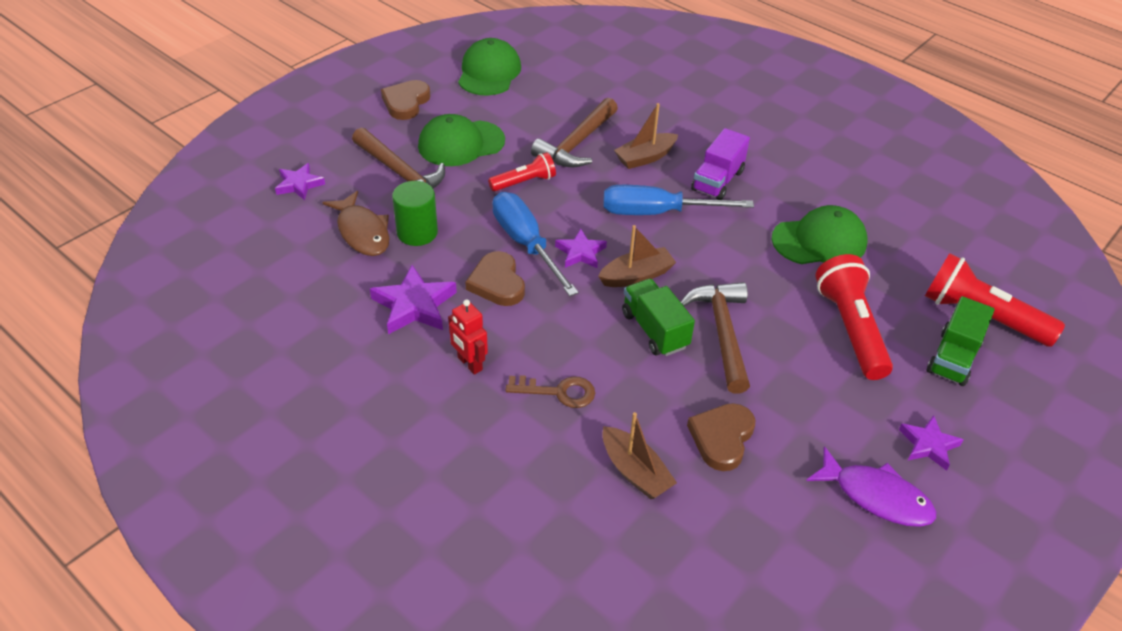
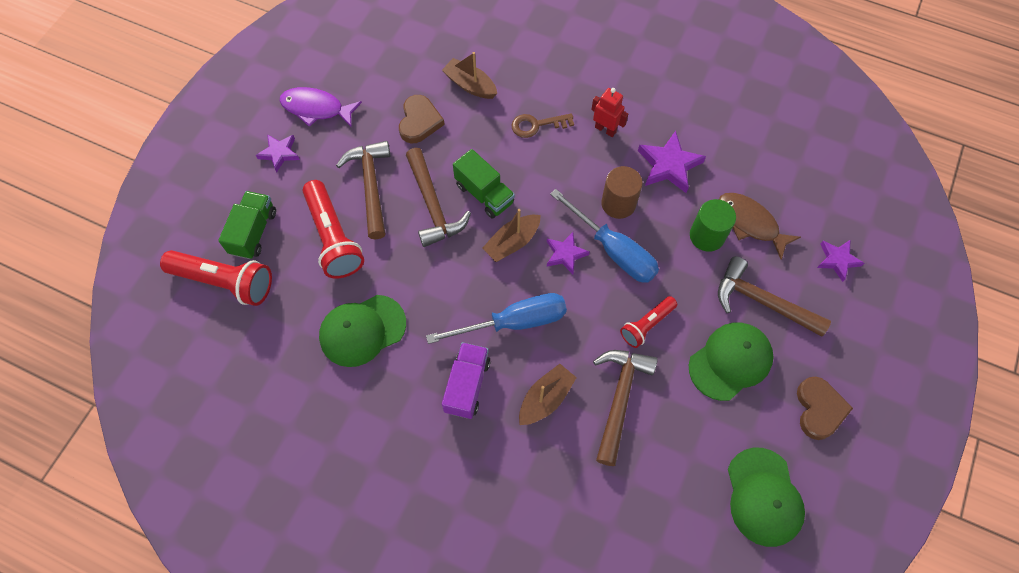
camera: 165 degrees right, 20 degrees up
brown heart [465,251,525,306] -> brown cylinder [601,166,643,219]
none -> brown hammer [336,141,390,239]

